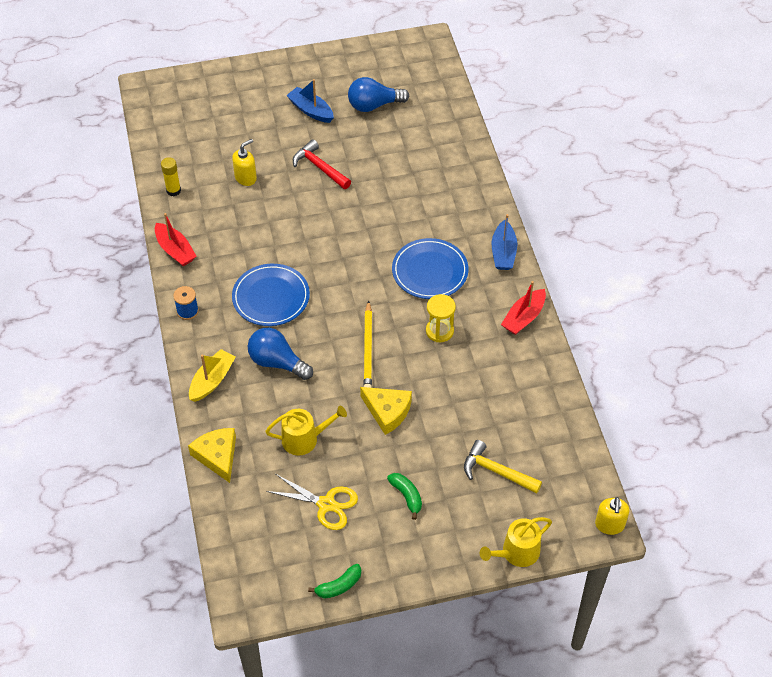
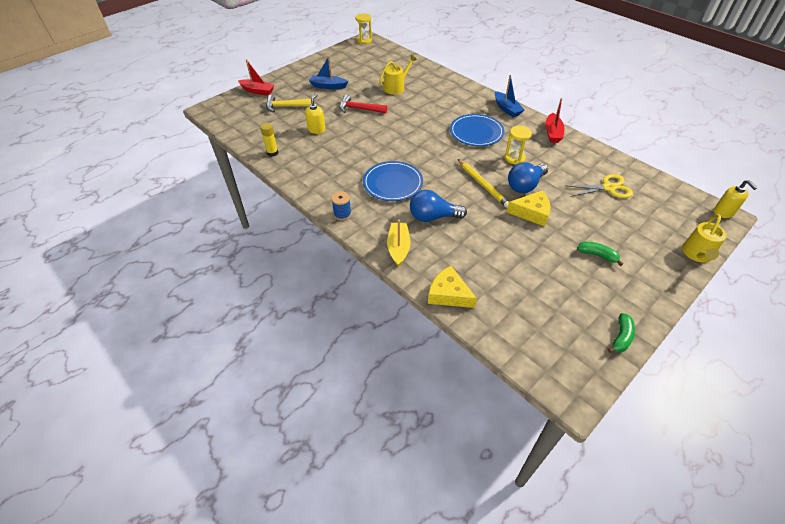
camera: 30 degrees left, 5 degrees down
red boat [155,213,197,266] -> red boat moved to [238,59,275,96]
yellow watering can [265,406,347,455] -> yellow watering can moved to [379,55,417,95]
yellow scissors [266,474,358,530] -> yellow scissors moved to [568,174,633,198]
blue light bulb [348,77,409,112] -> blue light bulb moved to [508,162,548,193]
yellow hammer [464,440,542,493] -> yellow hammer moved to [266,95,311,113]
none -> yellow hourglass [355,13,372,44]

